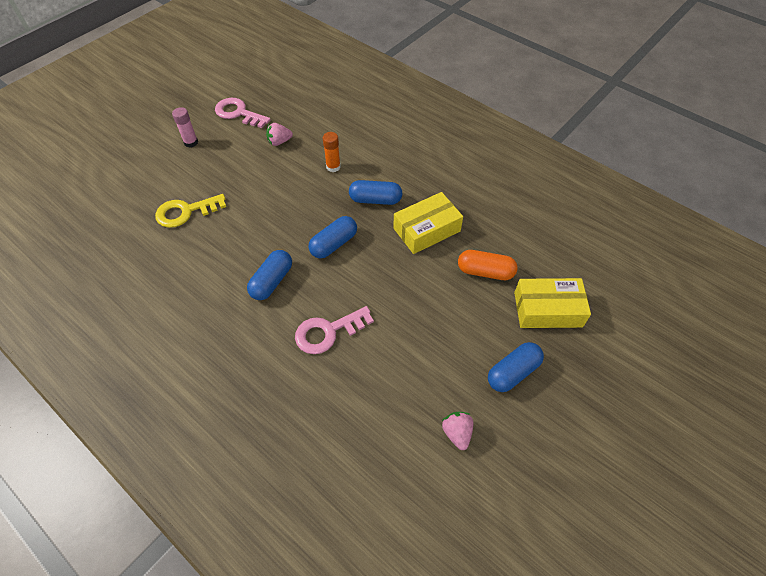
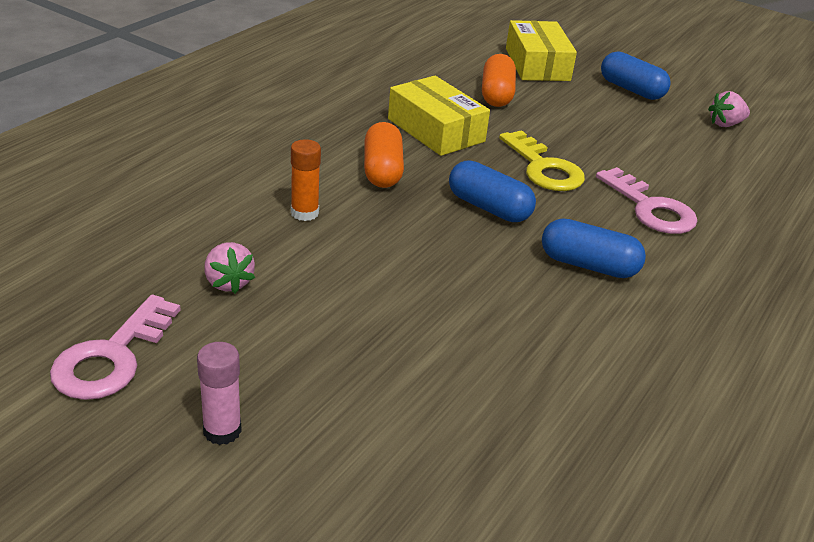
camera: 100 degrees left, 20 degrees down
yellow key [155,194,226,228] -> yellow key moved to [499,130,585,191]
blue capsule [349,180,402,205] -> orange capsule [364,122,404,188]

